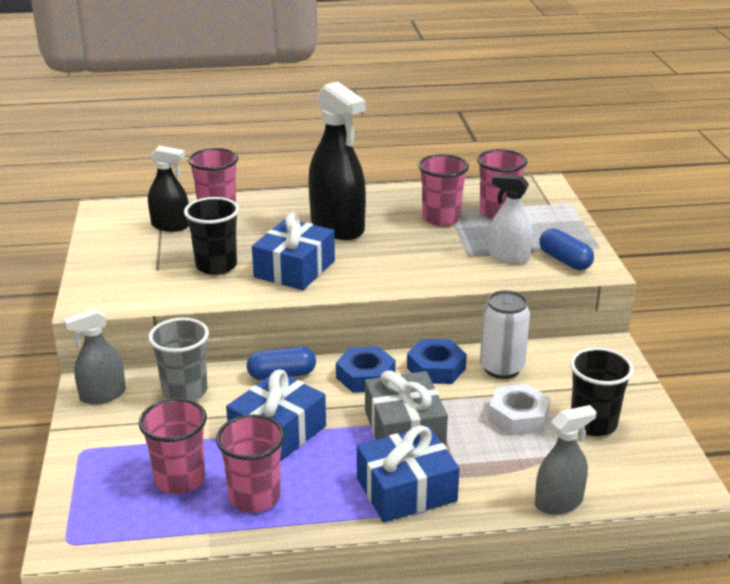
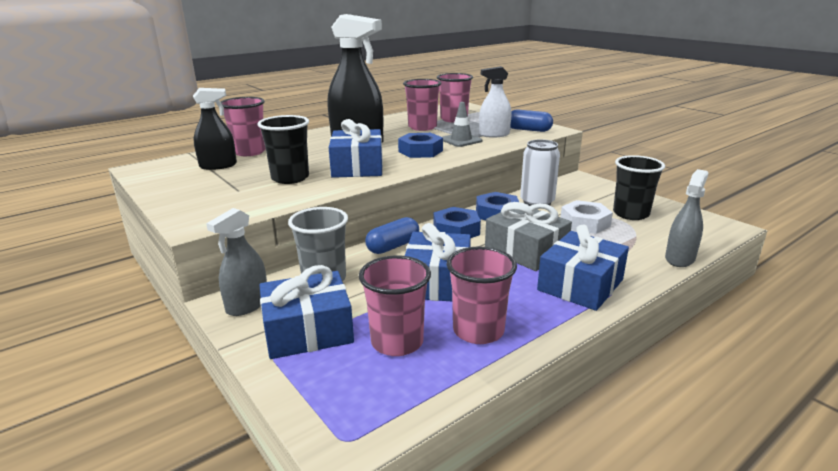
camera: 30 degrees left, 5 degrees down
none -> blue gift [259,265,354,359]
none -> blue nut [398,133,443,158]
none -> grey traffic cone [443,102,482,147]

